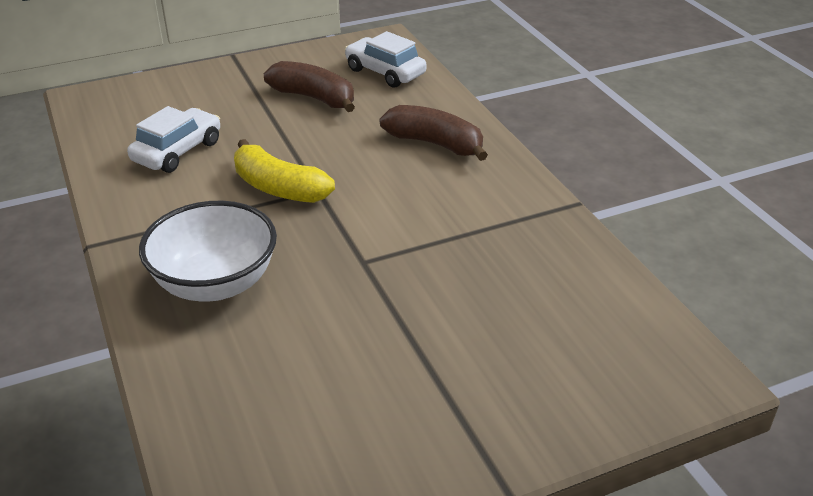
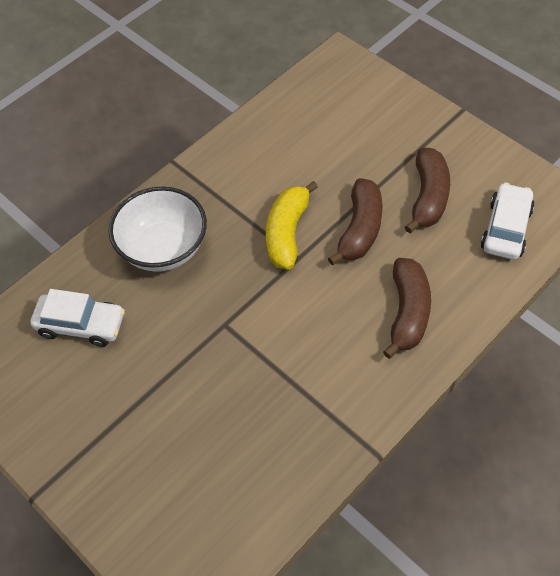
camera: 70 degrees right, 20 degrees up
white car [127,106,220,173] -> white car moved to [30,289,125,347]
none -> brown banana [328,178,382,265]

